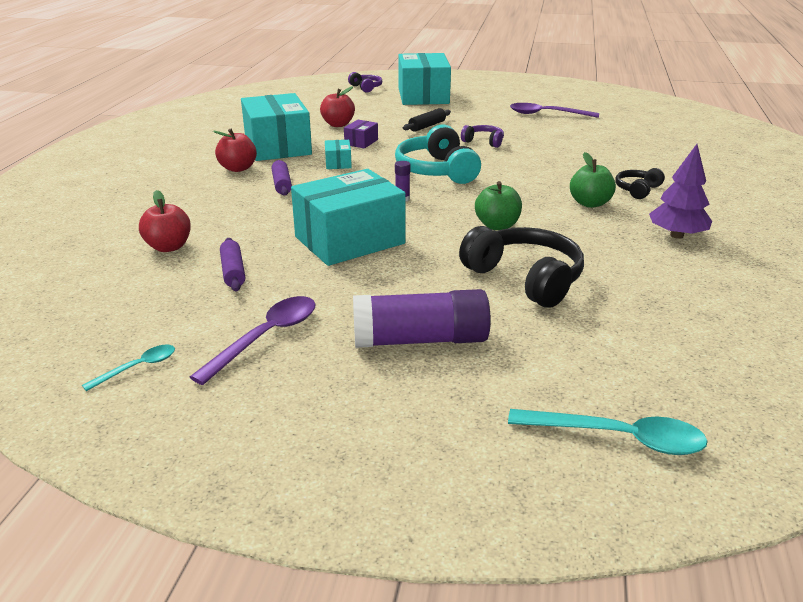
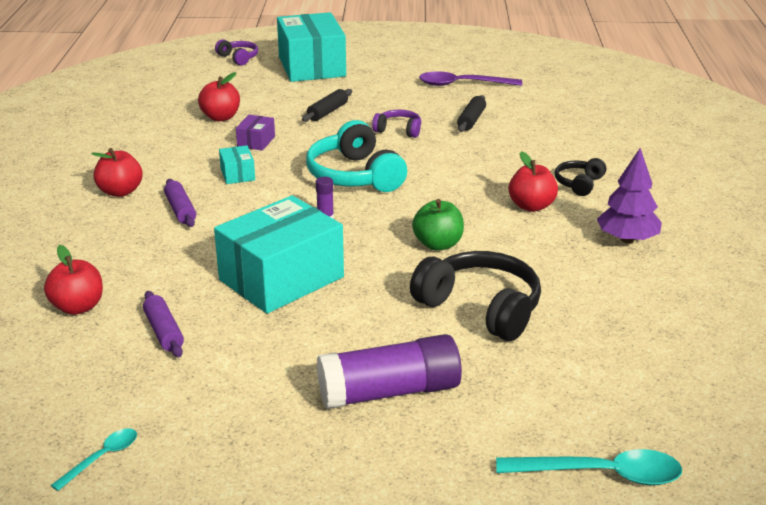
camera: 10 degrees left, 0 degrees up
purple spoon [190,296,316,385] -> none
turquoise box [241,93,312,161] -> none
green apple [570,152,616,208] -> red apple [509,151,558,212]
none -> black rolling pin [457,95,486,132]

